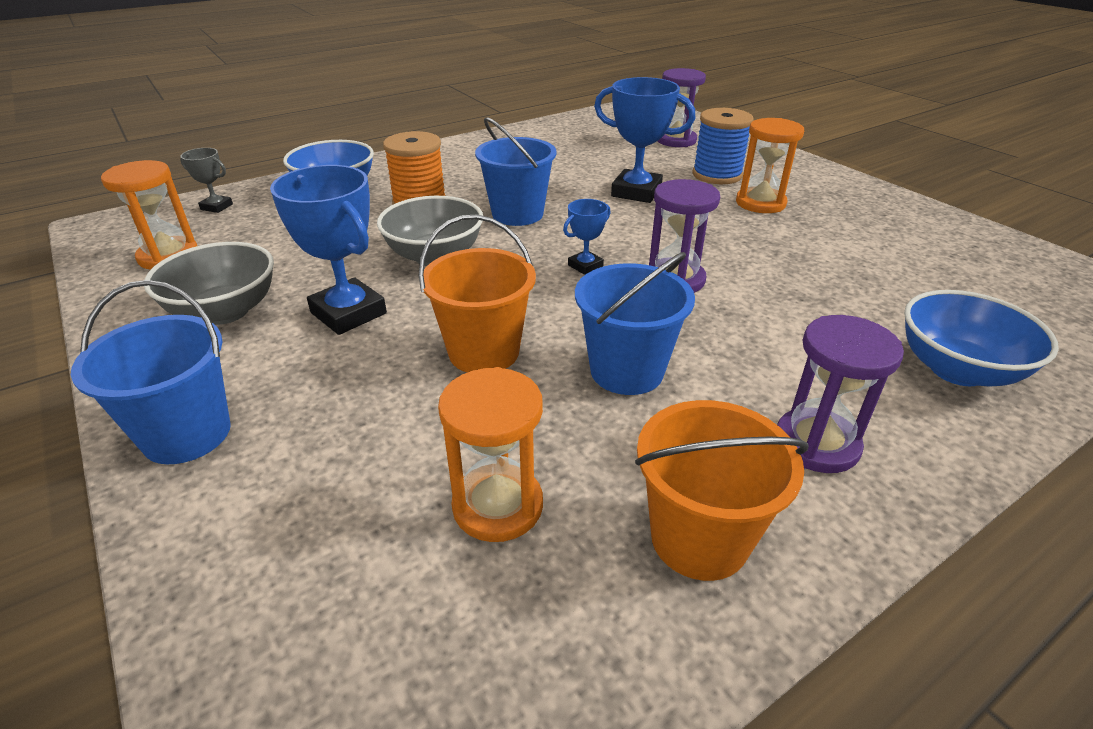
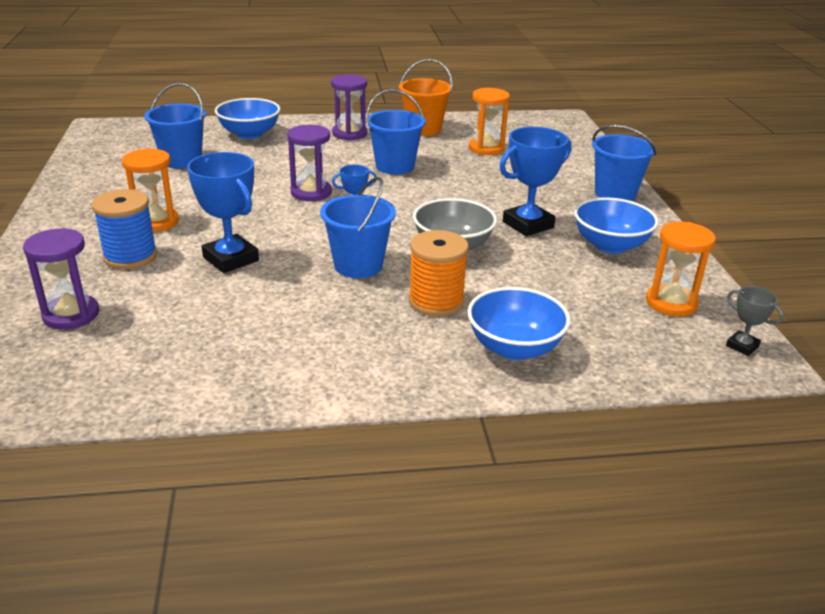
camera: 155 degrees left, 5 degrees down
grey bowl [144,242,274,325] -> blue bowl [574,197,659,254]
grey trophy [180,148,233,213] -> grey trophy moved to [726,286,784,356]
blue trophy [270,165,387,335] -> blue trophy turned 75 degrees clockwise [499,127,571,236]
orange bucket [419,215,536,373] -> none
none -> blue bucket [144,83,206,168]

